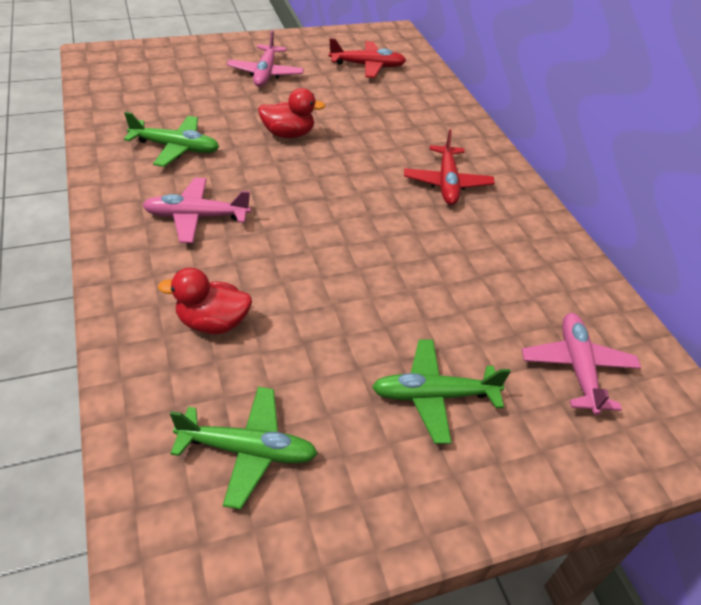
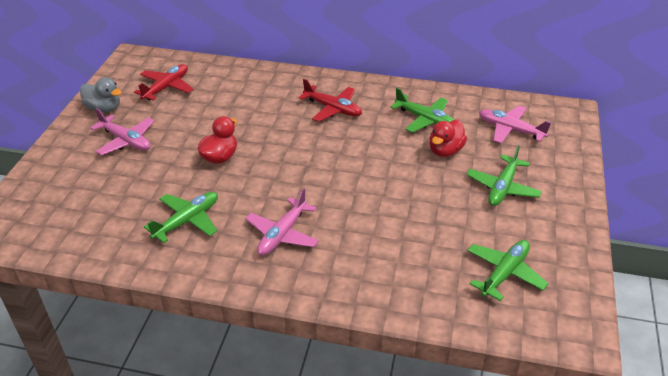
camera: 55 degrees left, 5 degrees down
red duck [158,268,252,334] -> red duck moved to [430,120,467,157]
none -> grey duck [80,77,122,113]
none -> green plane [391,88,454,133]

